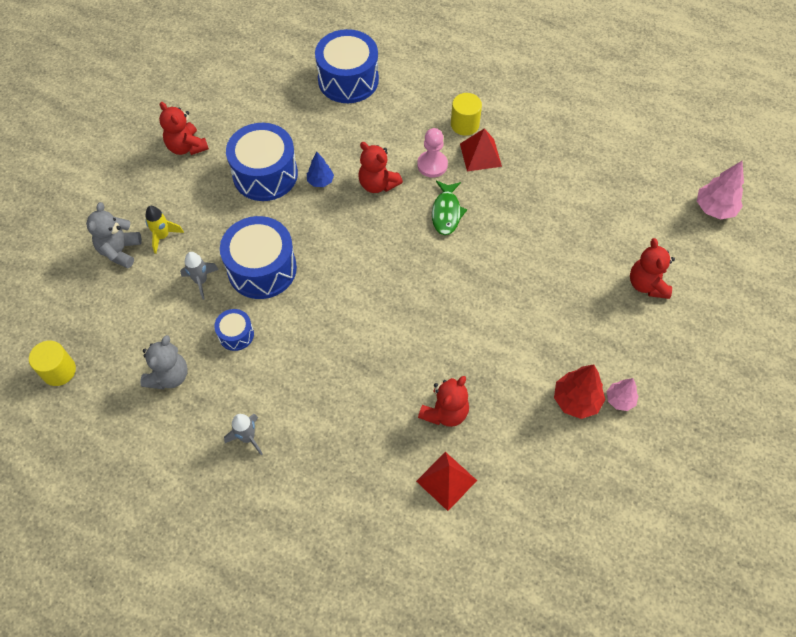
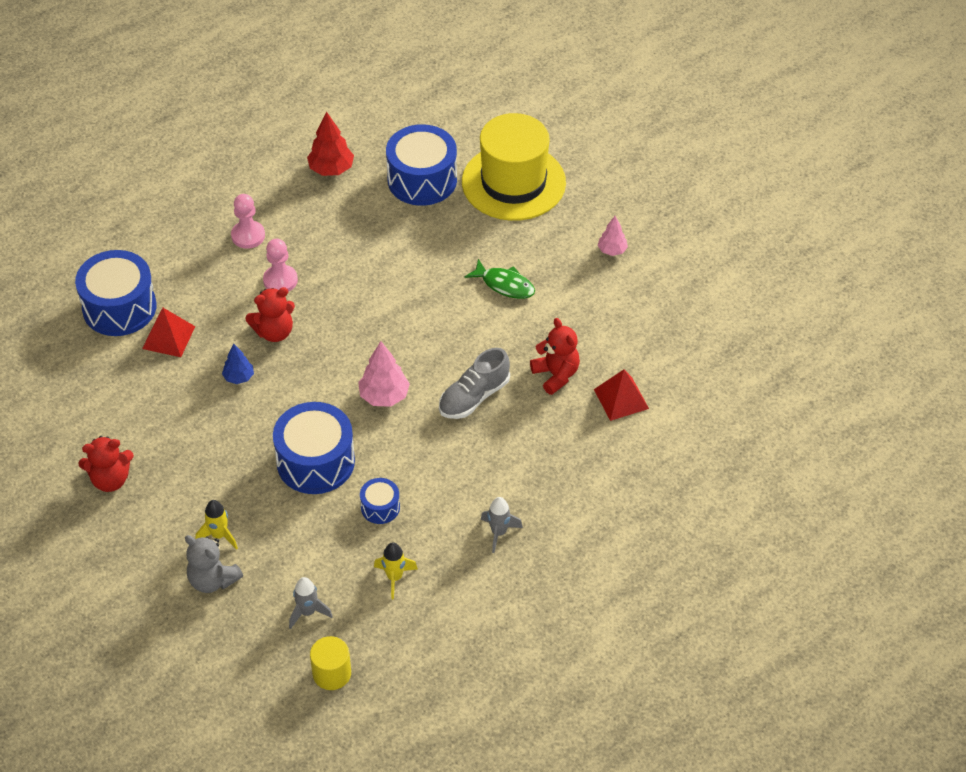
camera: 65 degrees left, 10 degrees down
grey teddy bear [140,335,188,390] -> yellow rocket [374,542,418,599]
grey rocket [180,252,219,300] -> grey rocket moved to [289,577,333,629]
blue drum [226,123,298,201] -> blue drum moved to [386,124,457,206]
green fish [432,181,467,235] -> green fish moved to [464,259,535,299]
yellow cylinder [451,93,482,136] -> pink pawn [231,194,265,249]
red pyramid [460,128,502,172] -> red pyramid moved to [142,308,195,357]
red tree [554,364,606,419] -> red tree moved to [307,111,354,176]
red teddy bear [630,238,675,299] -> yellow hat [462,113,566,221]
pink tree [697,161,744,220] -> pink tree moved to [358,341,410,407]
none -> grey shoe [439,348,510,419]

